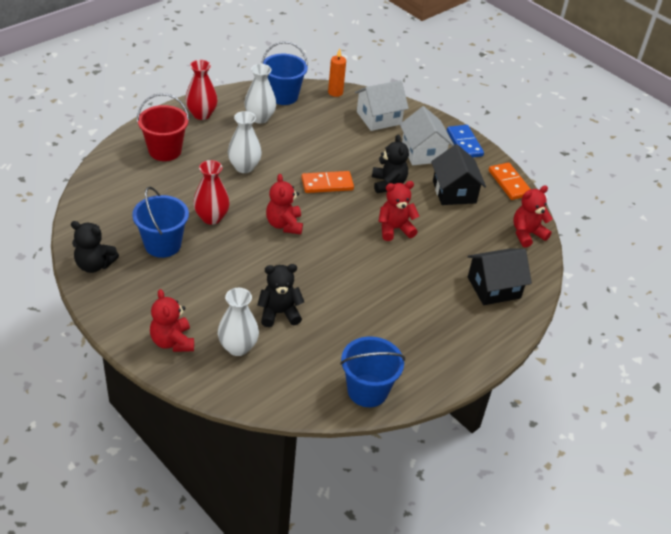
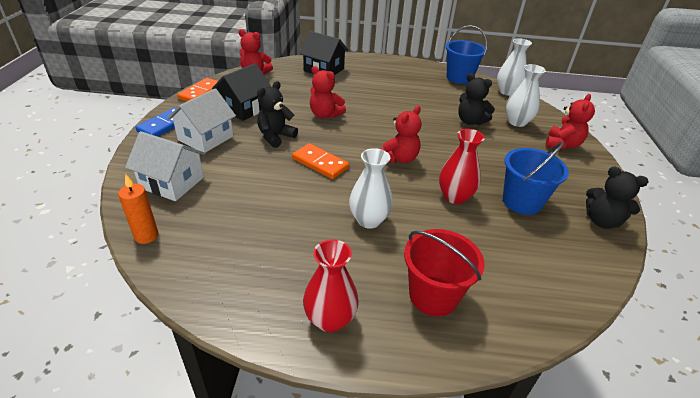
camera: 130 degrees left, 5 degrees down
black teddy bear [71,221,119,273] -> black teddy bear turned 150 degrees clockwise [586,167,649,229]
white vase [244,64,276,124] -> white vase moved to [497,38,532,96]
blue bucket [261,41,308,105] -> none

